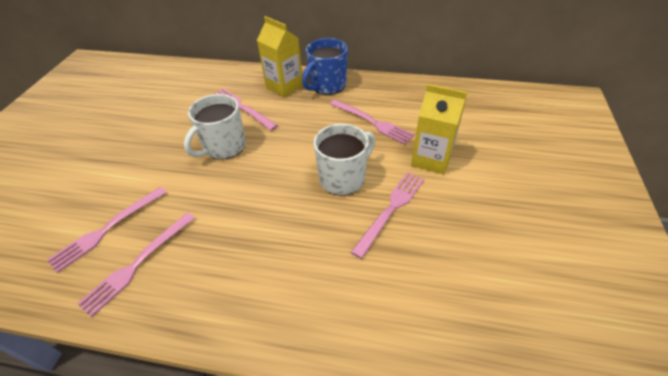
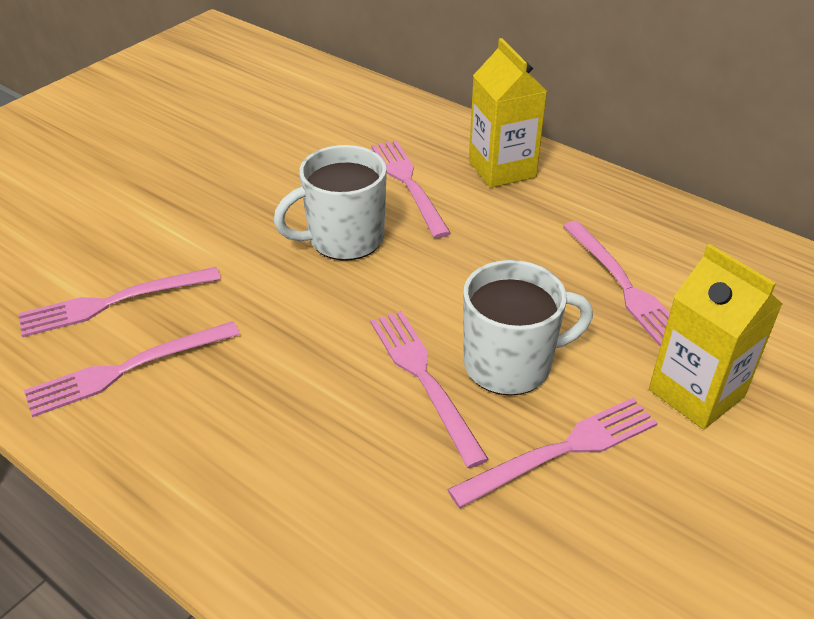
camera: 25 degrees right, 5 degrees down
blue mug [302,38,348,95] -> none
none -> pink fork [370,311,489,468]

